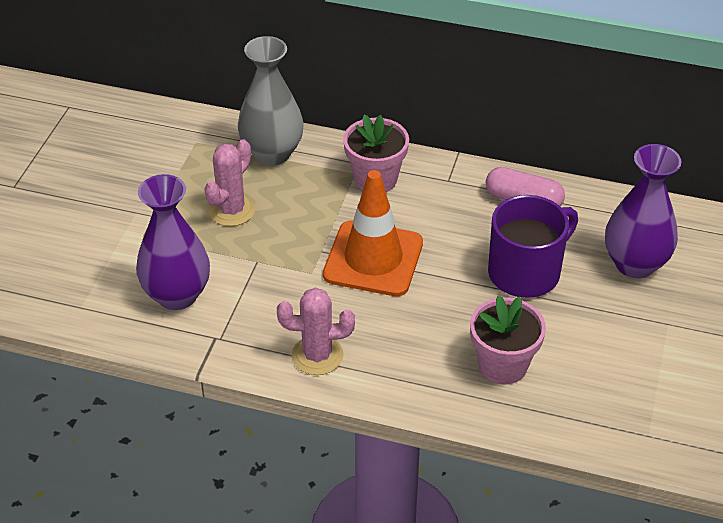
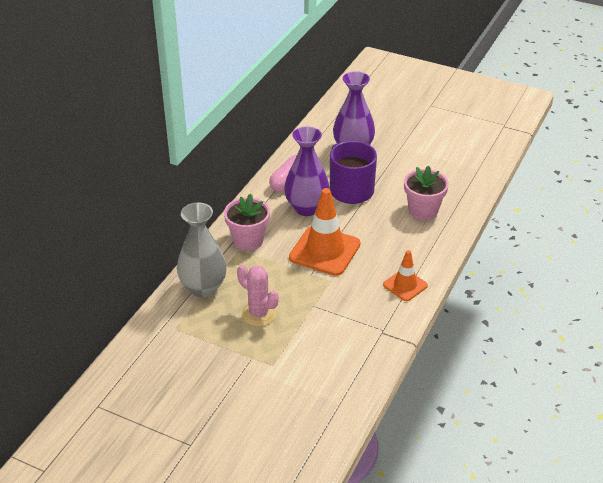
camera: 80 degrees left, 5 degrees down
purple vase [136,174,210,310] -> purple vase moved to [284,126,329,216]
pink cactus [277,287,355,375] -> orange traffic cone [383,250,428,301]

